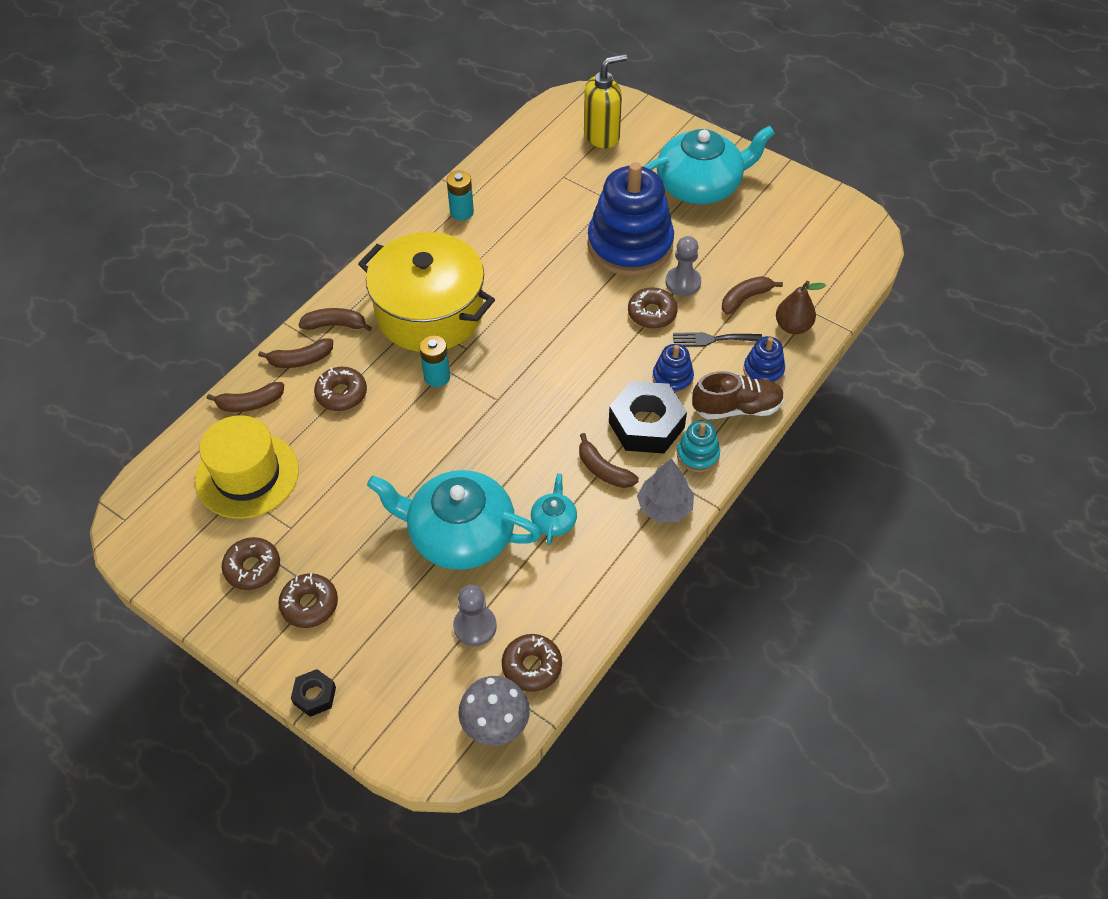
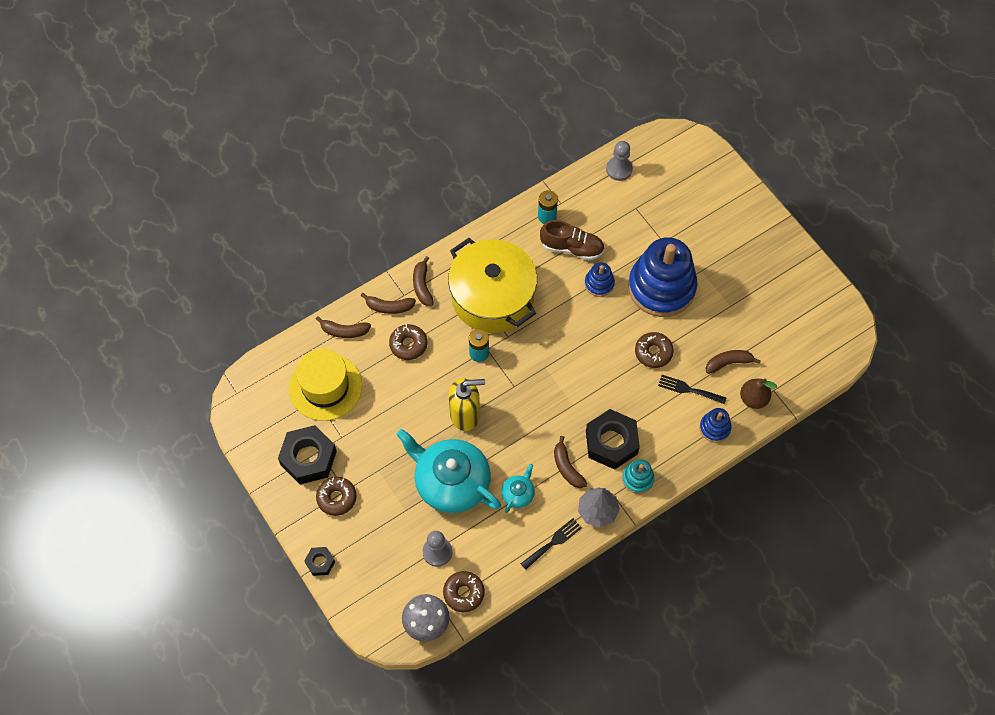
camera: 20 degrees right, 10 degrees up
brown donut [222,537,280,590] -> black nut [278,425,337,484]
brown banana [298,308,372,332] -> brown banana turned 120 degrees counterclockwise [413,256,434,306]
yellow soap dispenser [584,54,627,149] -> yellow soap dispenser moved to [448,379,485,431]
turquoise teapot [644,126,775,204] -> none
blue stacking toy [652,344,694,394] -> blue stacking toy moved to [585,262,615,297]
grey pawn [666,236,701,296] -> grey pawn moved to [606,141,633,181]
brown shoe [692,371,784,419] -> brown shoe moved to [540,220,605,260]
none -> black fork [521,518,582,570]

